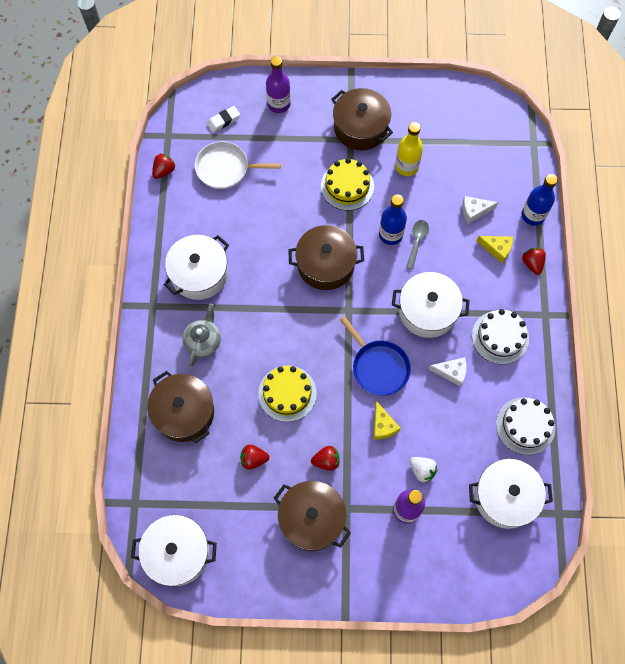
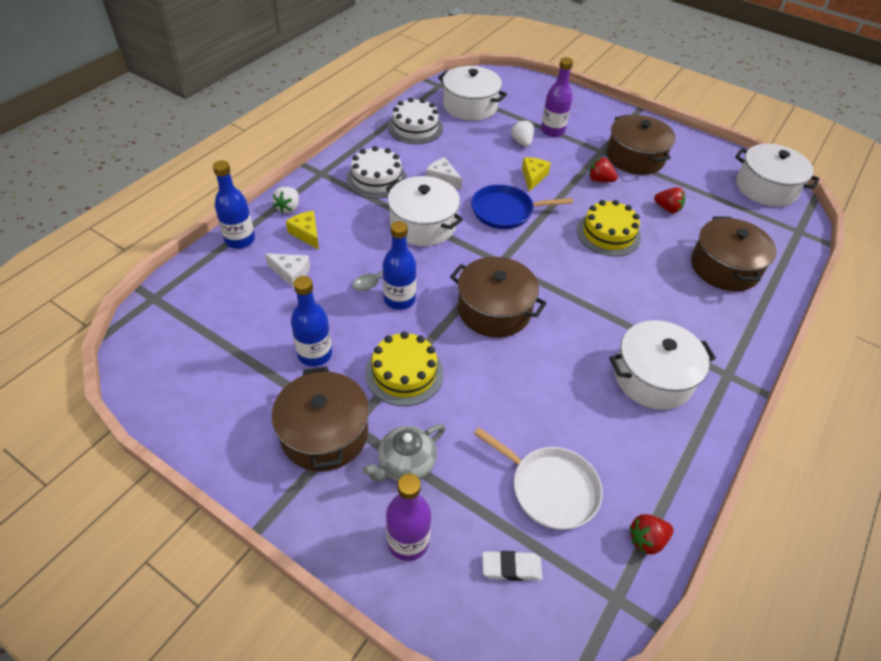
camera: 150 degrees left, 20 degrees down
grey teapot [182,303,221,366] -> grey teapot moved to [363,424,445,481]
blue pan [340,316,411,396] -> blue pan turned 90 degrees counterclockwise [471,184,573,229]
yellow bottle [395,122,423,176] -> blue bottle [291,276,332,367]
red strawberry [522,248,546,275] -> white strawberry [272,187,299,213]

